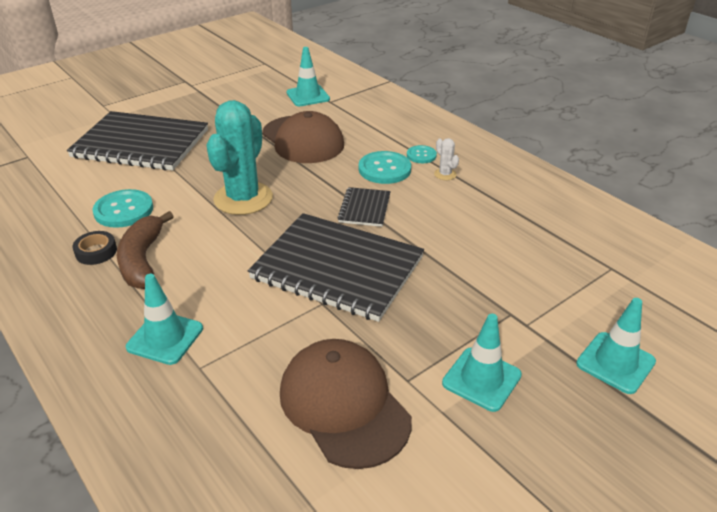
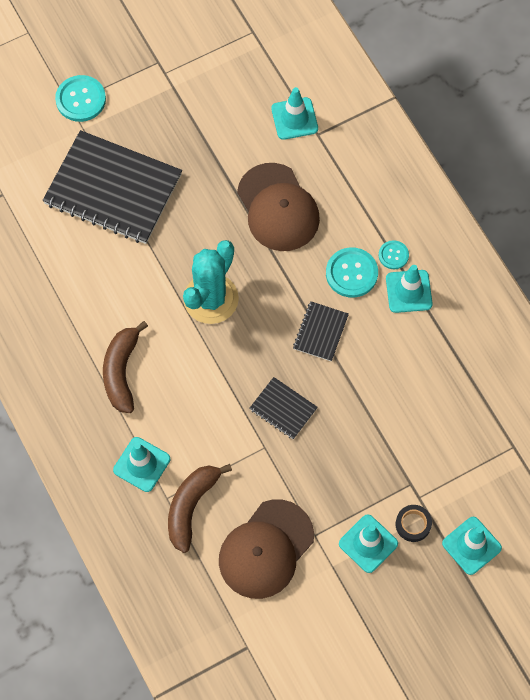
camera: 10 degrees right, 30 degrees up
black tape [72,231,117,265] -> black tape moved to [396,505,432,542]
turquoise button [93,189,153,228] -> turquoise button moved to [55,75,106,122]
black notebook [248,213,424,322] -> black notebook [250,377,318,439], size x0.46
brown cap [280,339,412,469] -> brown cap turned 120 degrees counterclockwise [219,499,314,599]
white cactus [434,138,459,180] -> turquoise traffic cone [386,265,433,313]
none -> brown banana [168,464,232,553]

